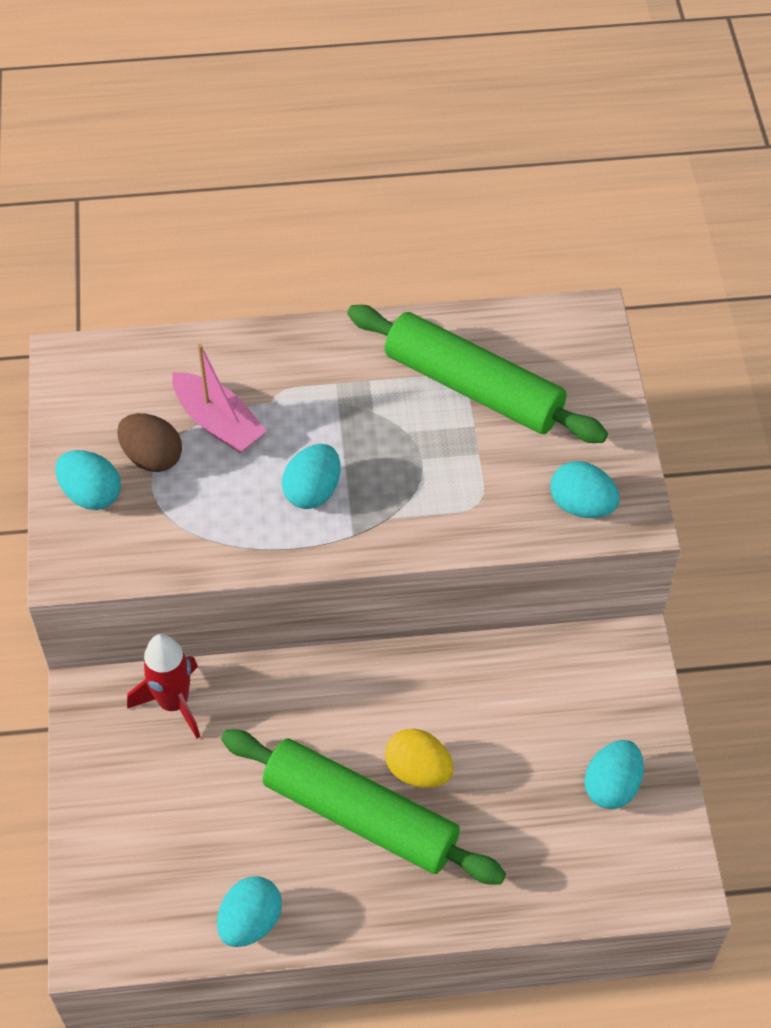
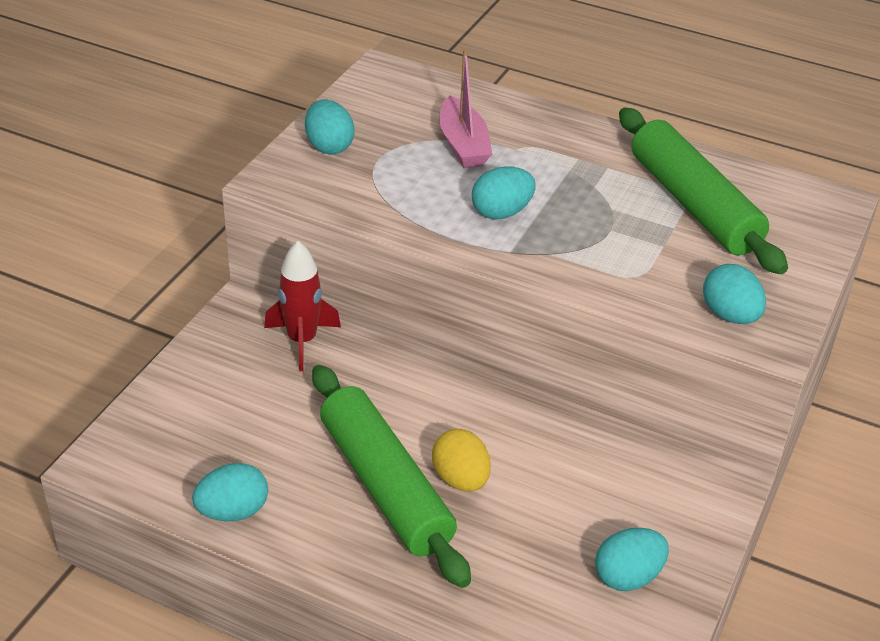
camera: 30 degrees right, 15 degrees down
brown egg [117,413,182,472] -> none

